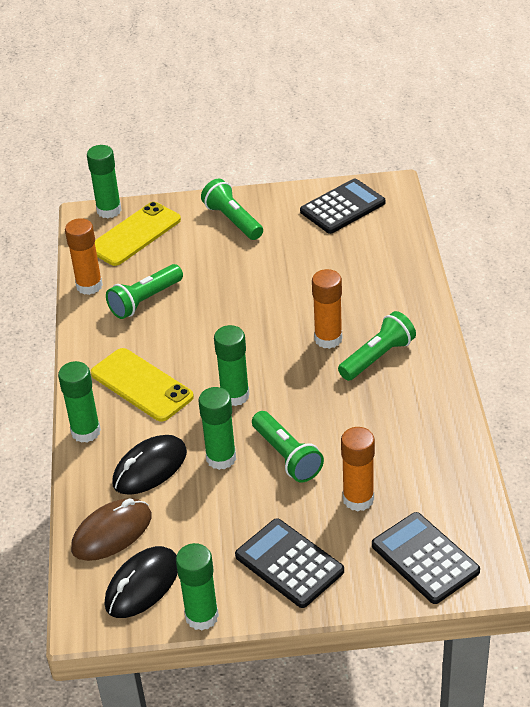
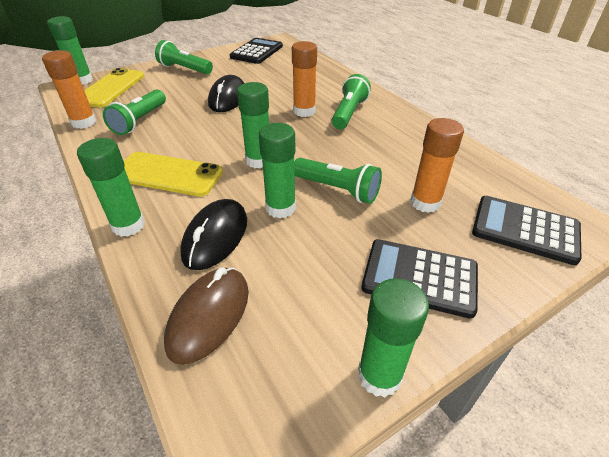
camera: 30 degrees left, 0 degrees up
black mouse [105,546,178,618] -> black mouse moved to [208,75,244,112]

